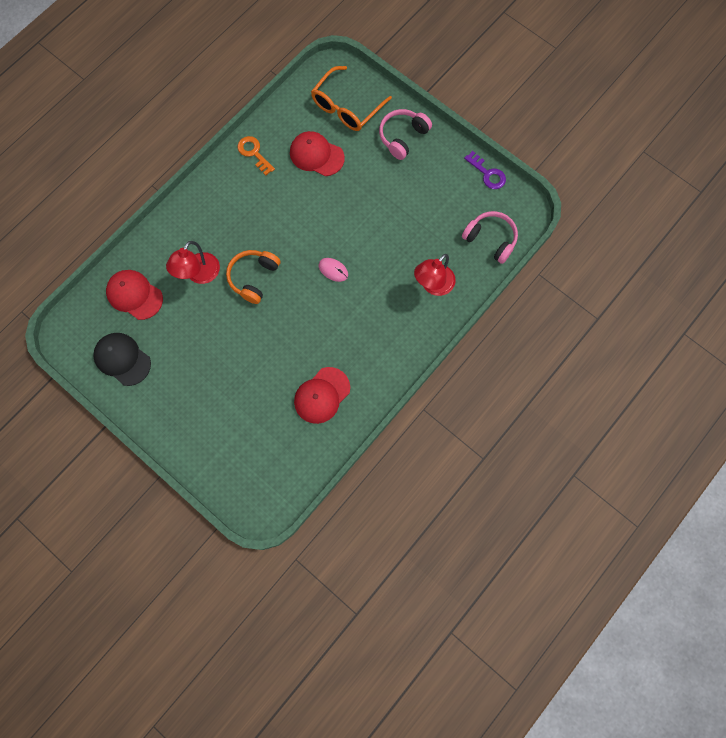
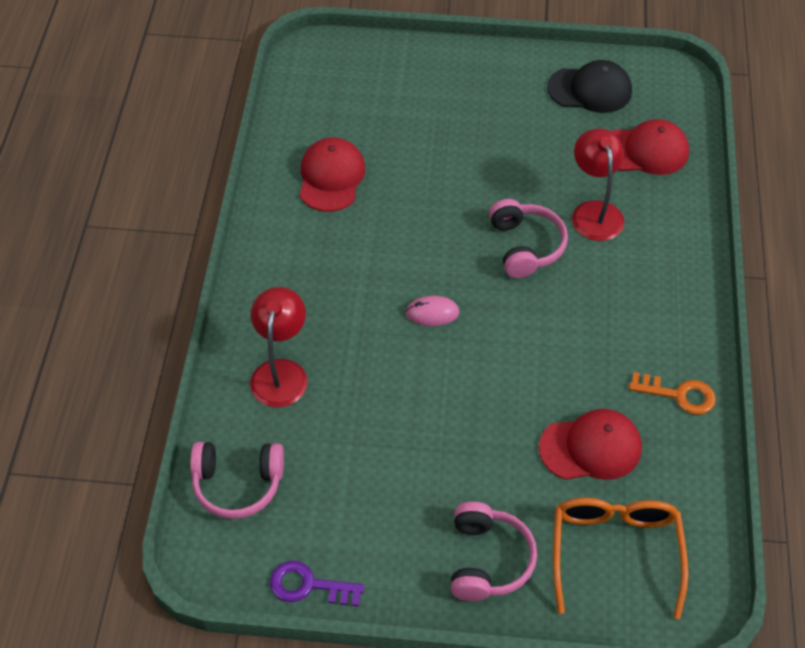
camera: 145 degrees right, 20 degrees down
orange headphones [226,250,281,304] -> pink headphones [489,199,568,278]

